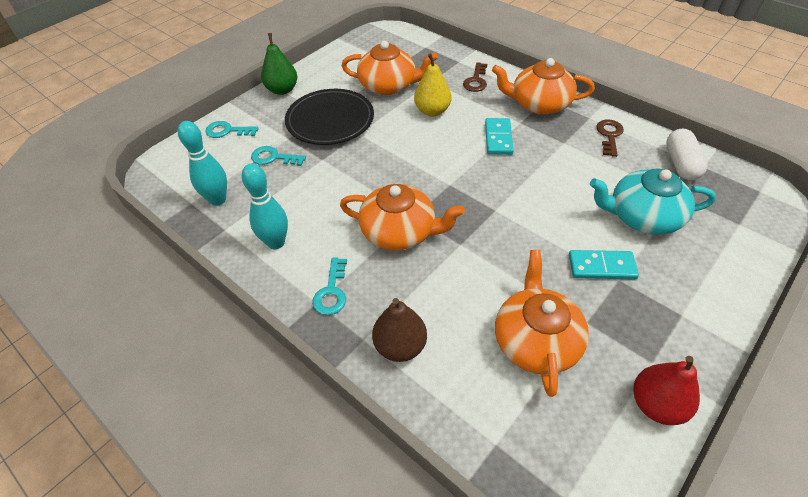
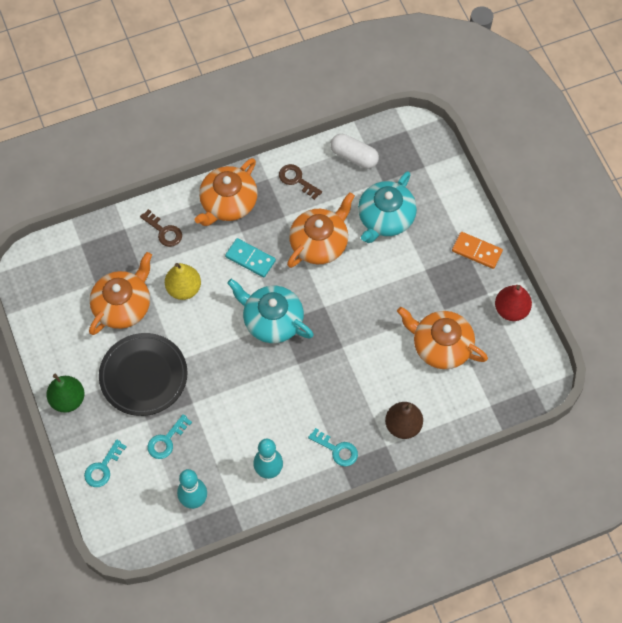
camera: 65 degrees left, 15 degrees up
orange teapot [340,184,465,251] -> orange teapot moved to [287,192,355,268]
turquoise domino [569,250,639,280] -> none
none -> turquoise teapot [227,279,314,343]
none -> orange domino [452,232,503,269]

